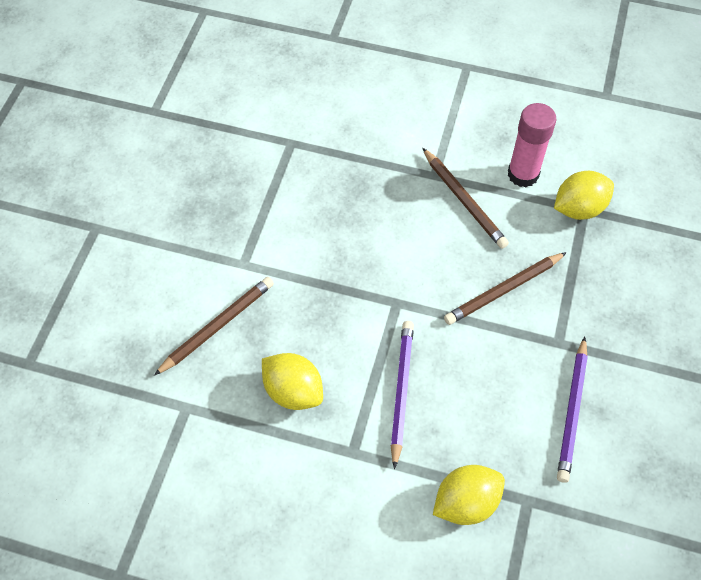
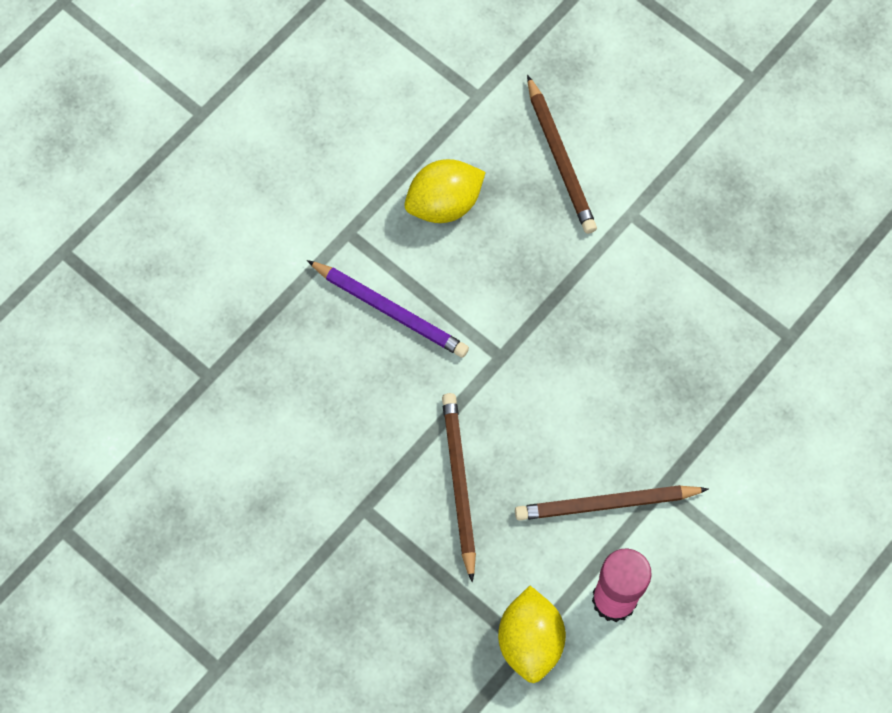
camera: 115 degrees right, 10 degrees up
yellow lemon [433,465,505,525] -> none
purple pencil [557,336,588,483] -> none

